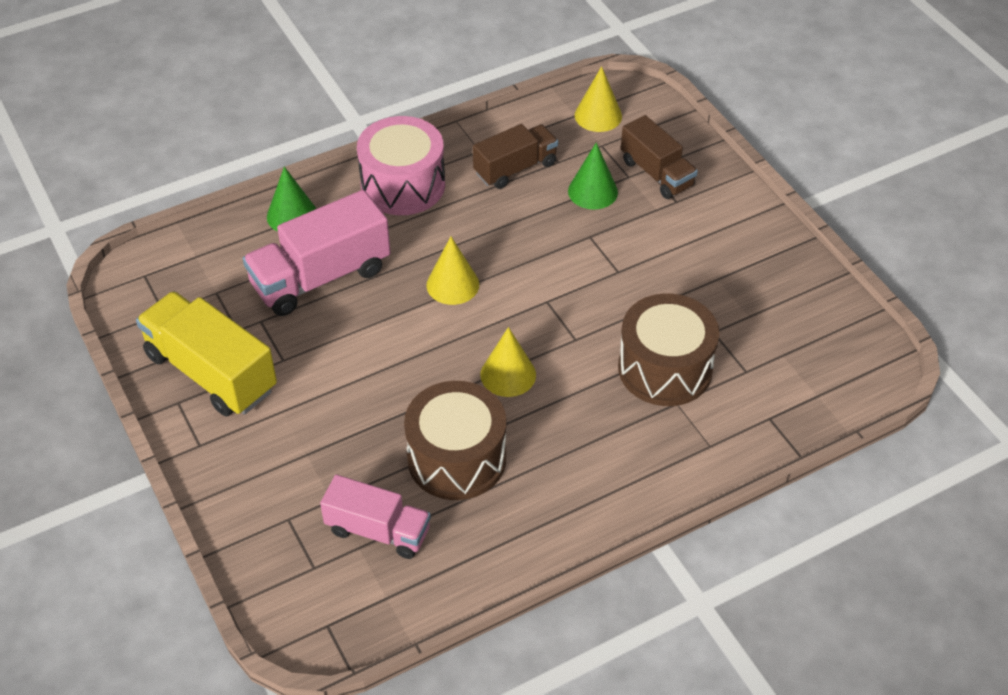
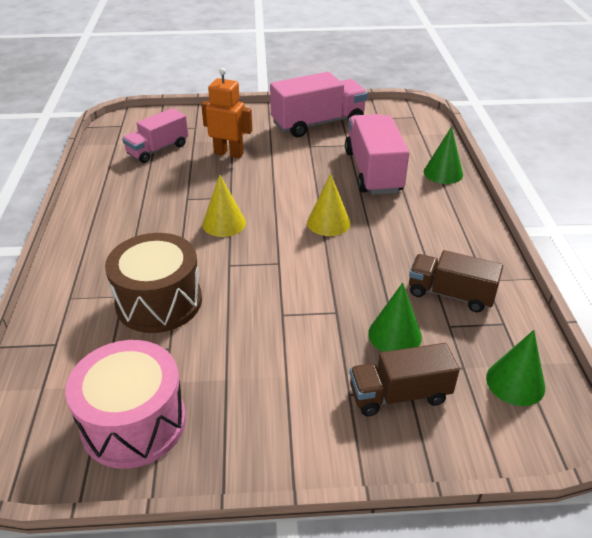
camera: 115 degrees right, 10 degrees down
yellow truck [136,291,277,417] -> pink truck [270,72,368,137]
pink drum [357,116,445,215] -> pink drum moved to [65,340,186,469]
brown drum [404,381,506,500] -> none
brown truck [473,124,558,189] -> brown truck turned 120 degrees clockwise [409,250,503,312]
yellow cone [575,66,622,132] -> green cone [486,330,545,406]
none -> orange robot [201,68,252,158]

